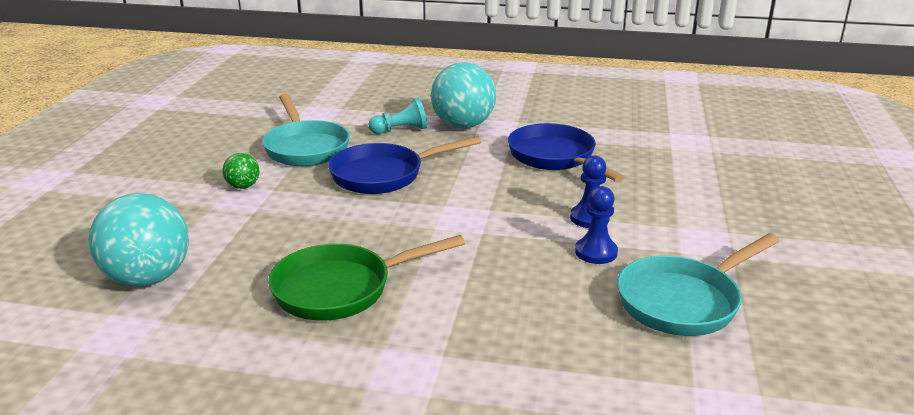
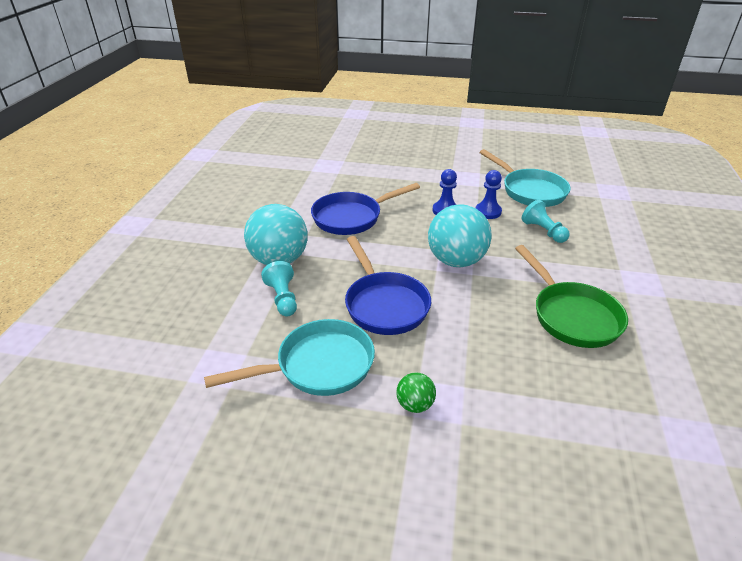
camera: 90 degrees left, 10 degrees up
turquoise ball [88,193,189,287] -> turquoise ball moved to [428,204,492,267]
none -> turquoise pawn [522,200,570,243]

